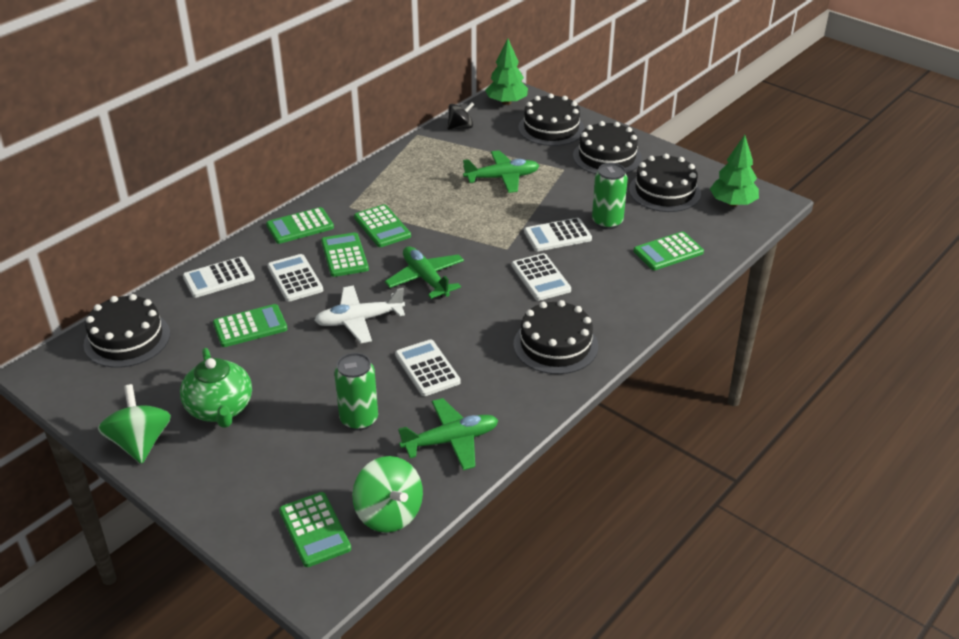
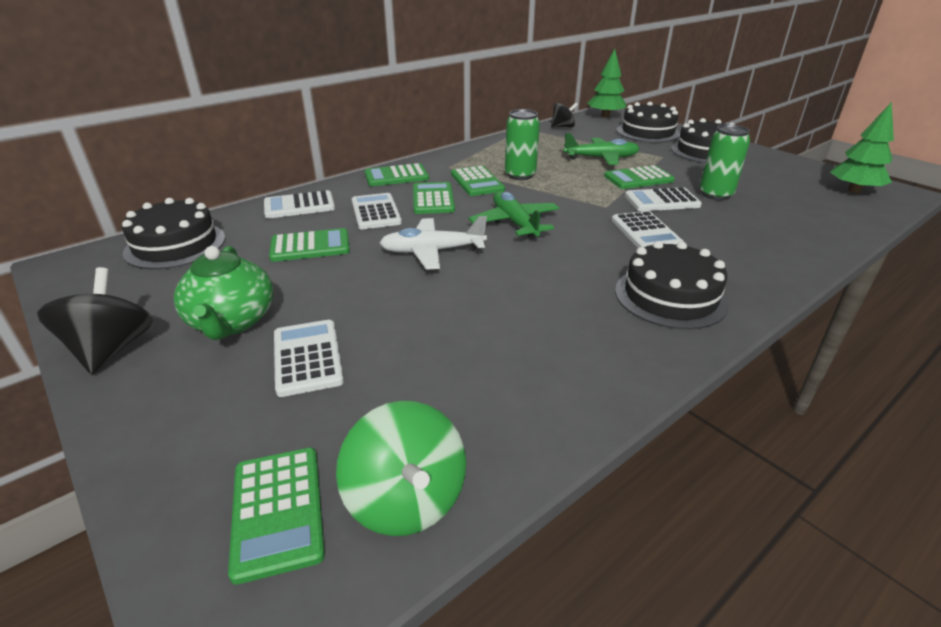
camera: 10 degrees right, 5 degrees down
green spinning top [98,384,171,464] -> black spinning top [37,267,153,374]
green can [334,353,378,430] -> green can moved to [505,109,540,180]
white calculator [395,340,461,396] -> white calculator moved to [274,320,344,397]
green plane [398,398,498,470] -> none
black cake [629,154,701,212] -> none
green calculator [633,231,704,270] -> green calculator moved to [604,165,675,189]

